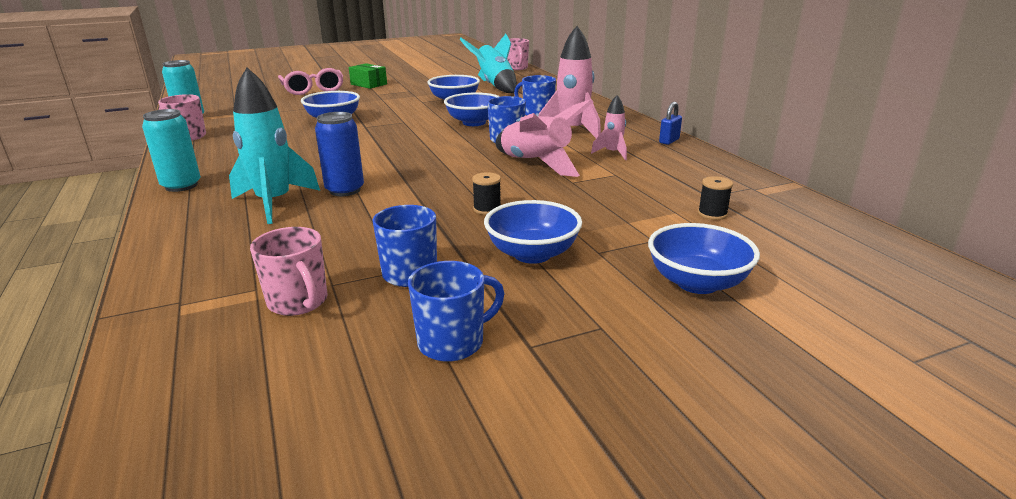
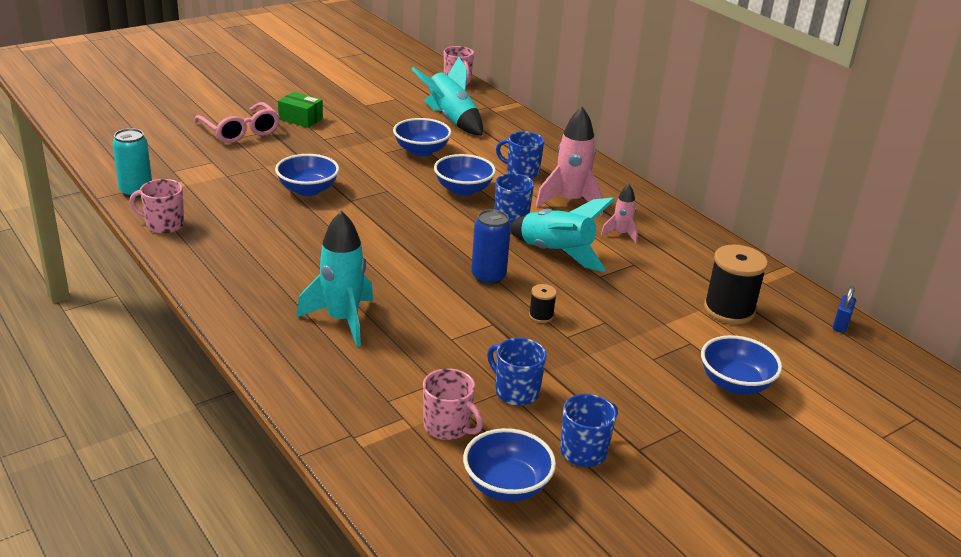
camera: 15 degrees left, 5 degrees up
turquoise can [142,109,201,192] -> none
blue can [315,112,364,196] -> blue can moved to [471,209,511,284]
blue bowl [484,200,582,264] -> blue bowl moved to [463,428,556,502]
pink rocket [496,99,593,177] -> turquoise rocket [510,198,615,272]
blue padlock [659,102,682,145] -> blue padlock moved to [833,286,856,333]
black spool [698,176,733,220] -> black spool [704,244,768,324], size x2.10

